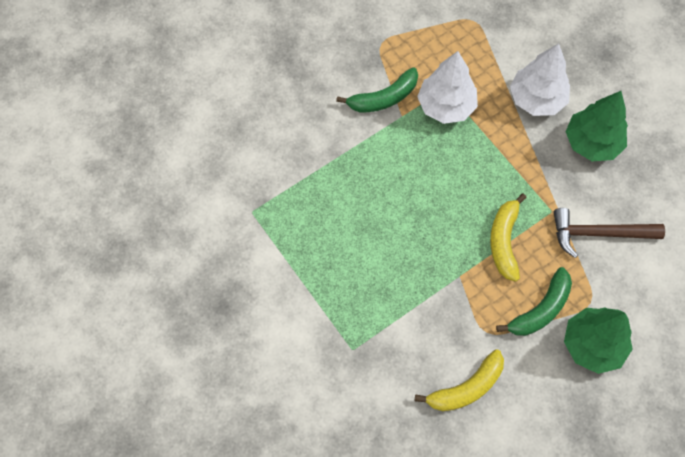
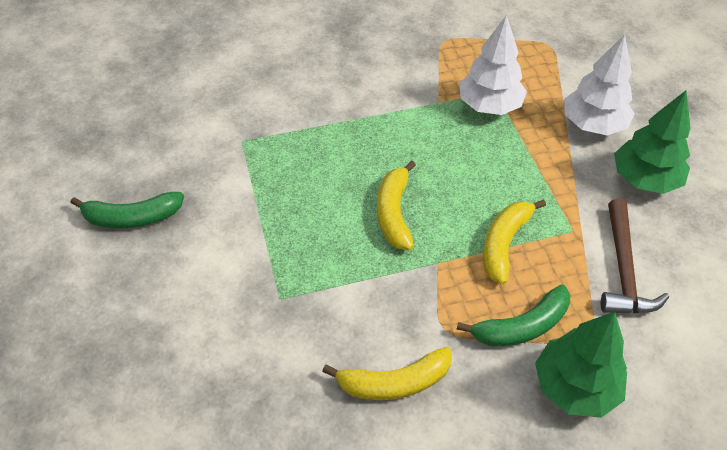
camera: 20 degrees right, 15 degrees down
green banana [336,67,418,113] -> green banana moved to [71,192,184,229]
brown hammer [554,208,665,258] -> brown hammer turned 105 degrees counterclockwise [601,199,669,313]
none -> yellow banana [377,161,416,250]

